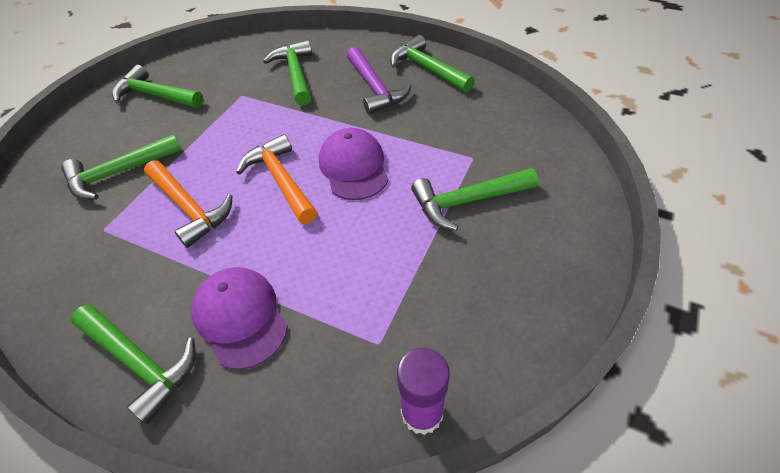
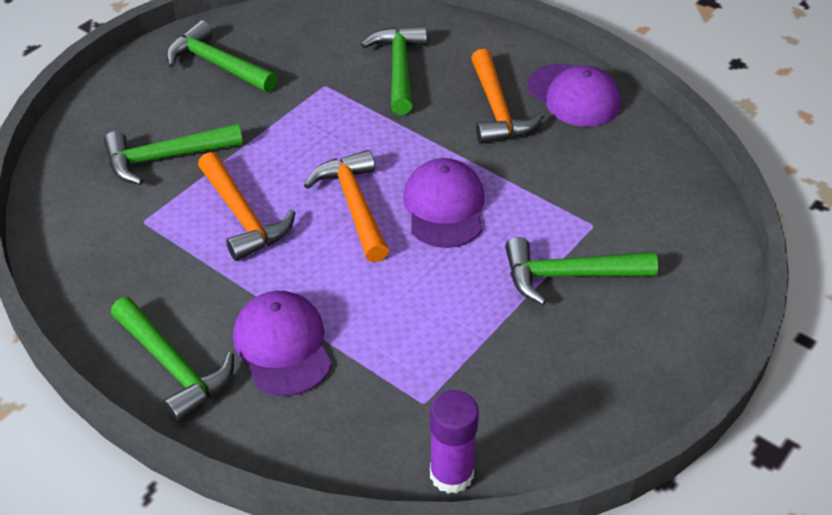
camera: 10 degrees right, 5 degrees down
purple hammer [347,47,412,114] -> orange hammer [471,49,544,144]
green hammer [390,35,475,93] -> purple cap [527,64,621,127]

